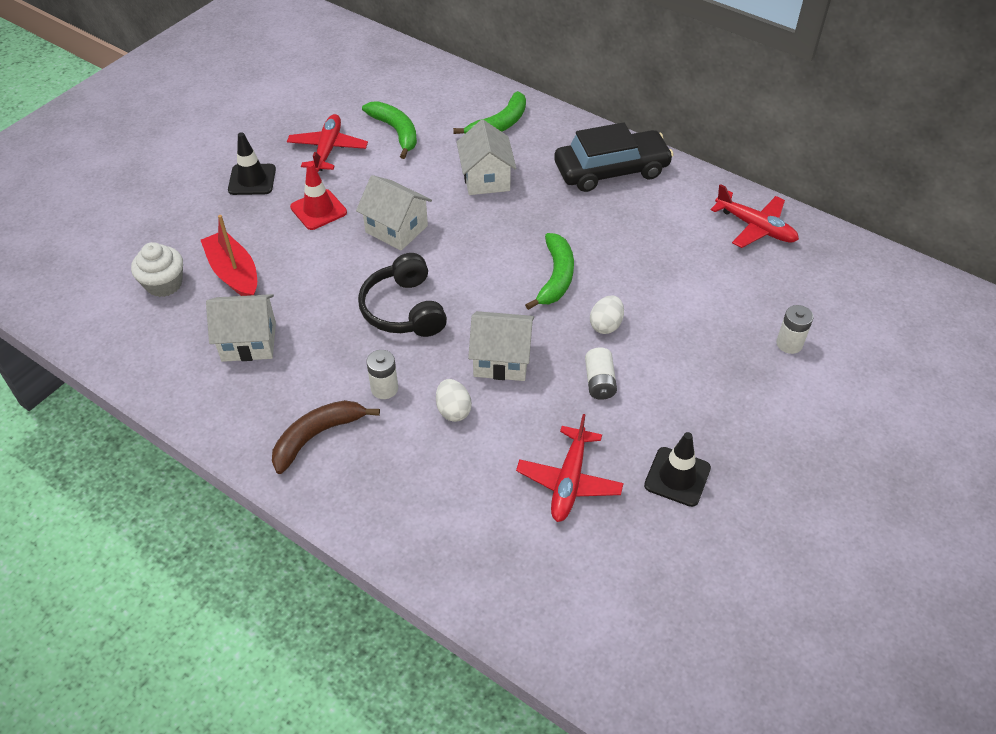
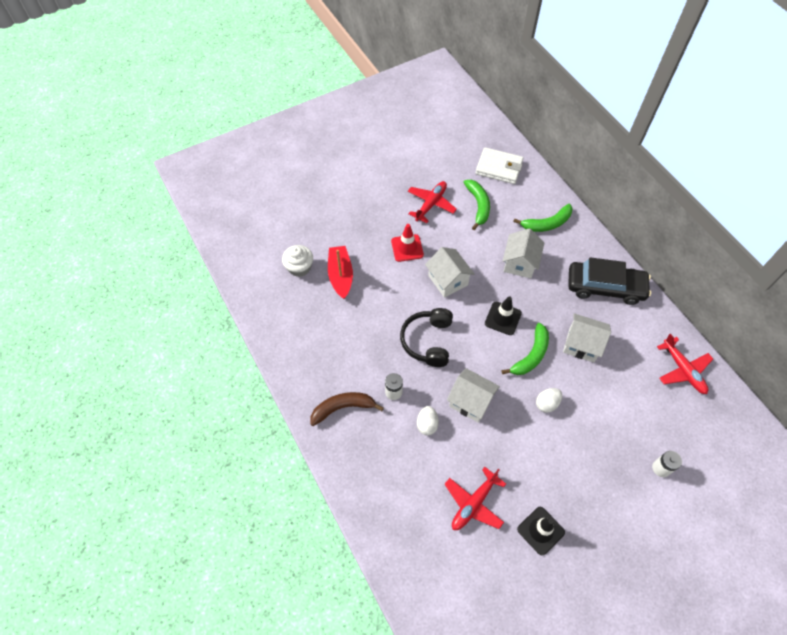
camera: 25 degrees right, 10 degrees up
white house [206,294,276,362] -> white house moved to [563,313,611,362]
black traffic cone [228,132,276,195] -> black traffic cone moved to [485,296,522,335]
white battery [585,347,617,400] -> none
none -> white wallet [475,147,523,184]

